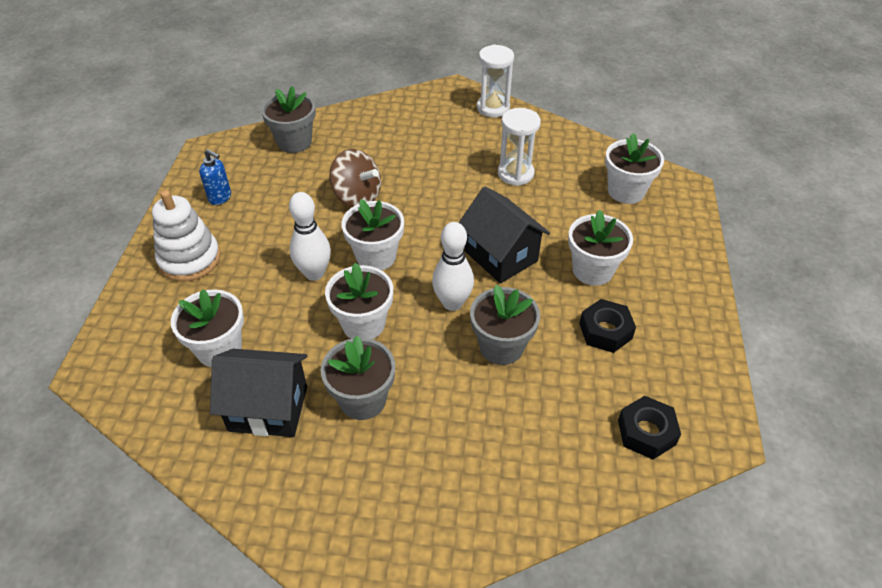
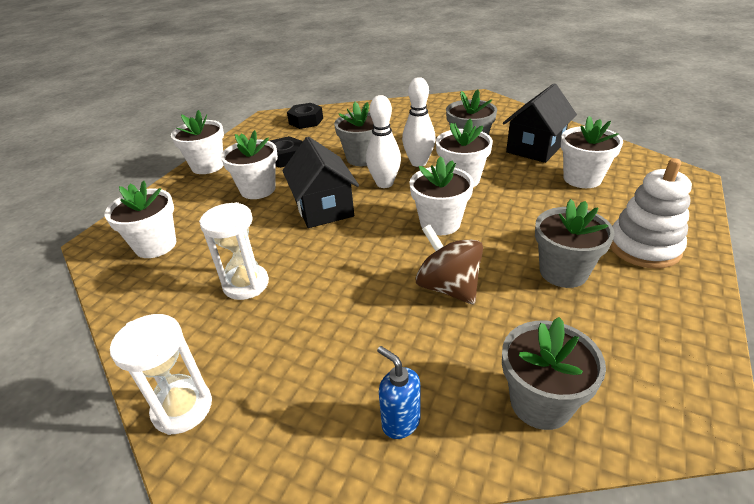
camera: 160 degrees left, 10 degrees down
blue soap dispenser [199,149,231,205] -> blue soap dispenser moved to [377,346,421,439]
black house [210,349,307,437] -> black house turned 75 degrees counterclockwise [503,83,577,163]
white bowling pin [289,192,331,281] -> white bowling pin moved to [402,77,436,167]
none -> white flower pot [171,110,224,174]
none -> grey flower pot [535,199,615,288]

